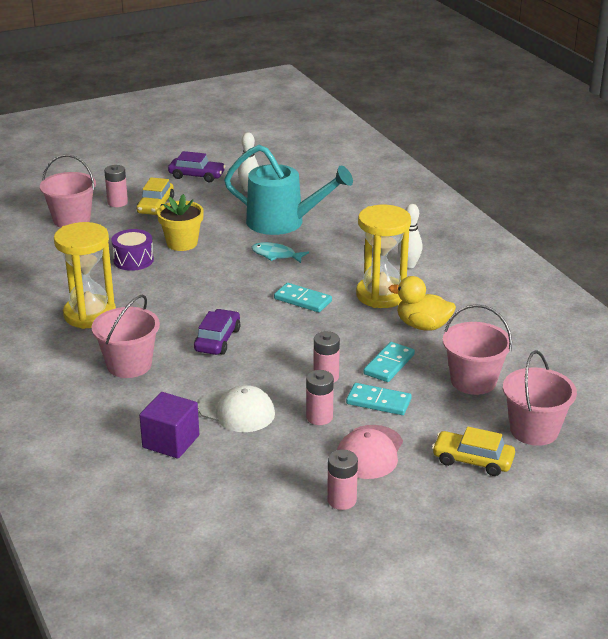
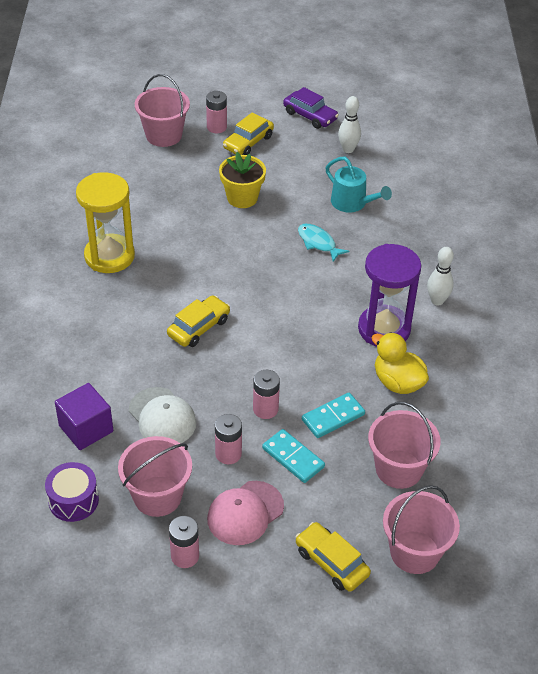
camera: 25 degrees right, 15 degrees up
pink bucket [91,295,160,378] -> pink bucket moved to [118,436,192,517]
purple drum [111,229,154,271] -> purple drum moved to [45,462,99,522]
purple car [194,309,240,355] -> yellow car [167,295,230,347]
turquoise watering can [224,145,353,235] -> turquoise watering can [325,157,392,212], size x0.60
turquoise domino [274,283,332,312] -> none
yellow hourglass [356,205,411,308] -> purple hourglass [358,244,421,347]

